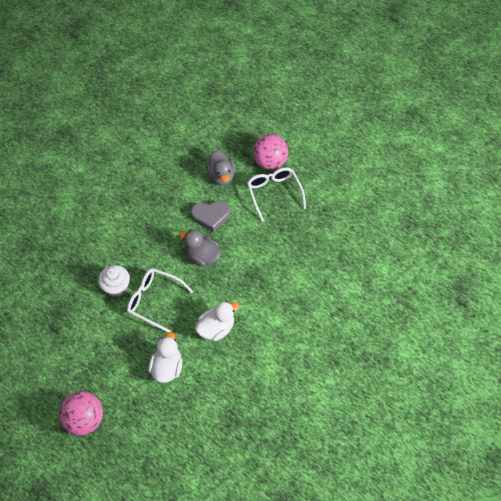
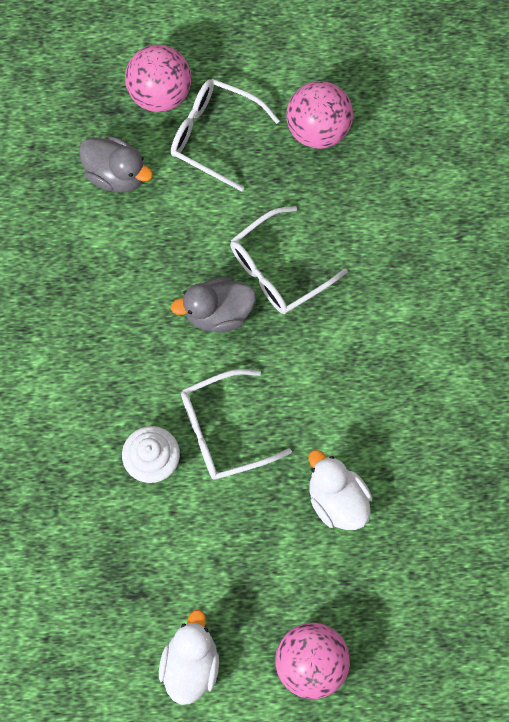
camera: 45 degrees left, 15 degrees up
grey heart [191,200,230,233] -> none
white duck [195,301,239,341] -> white duck moved to [159,610,219,705]
none -> white glasses [230,206,348,314]
none -> pink ball [286,81,353,149]

